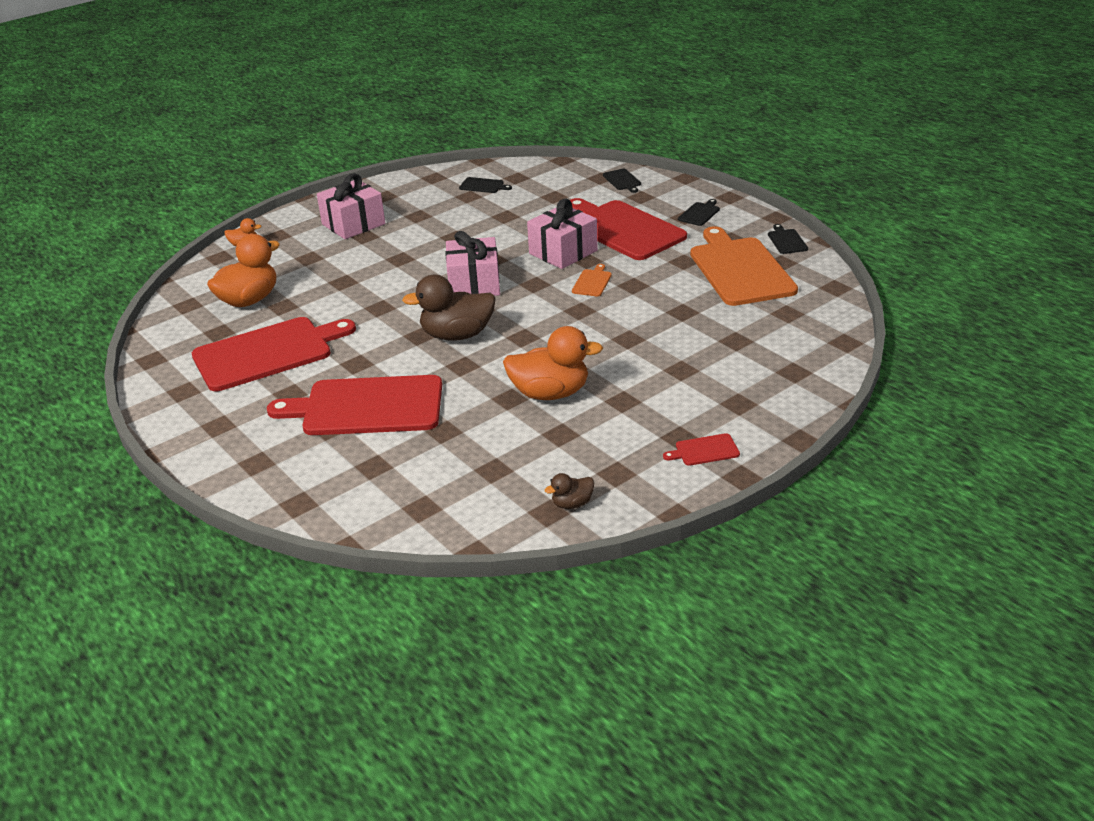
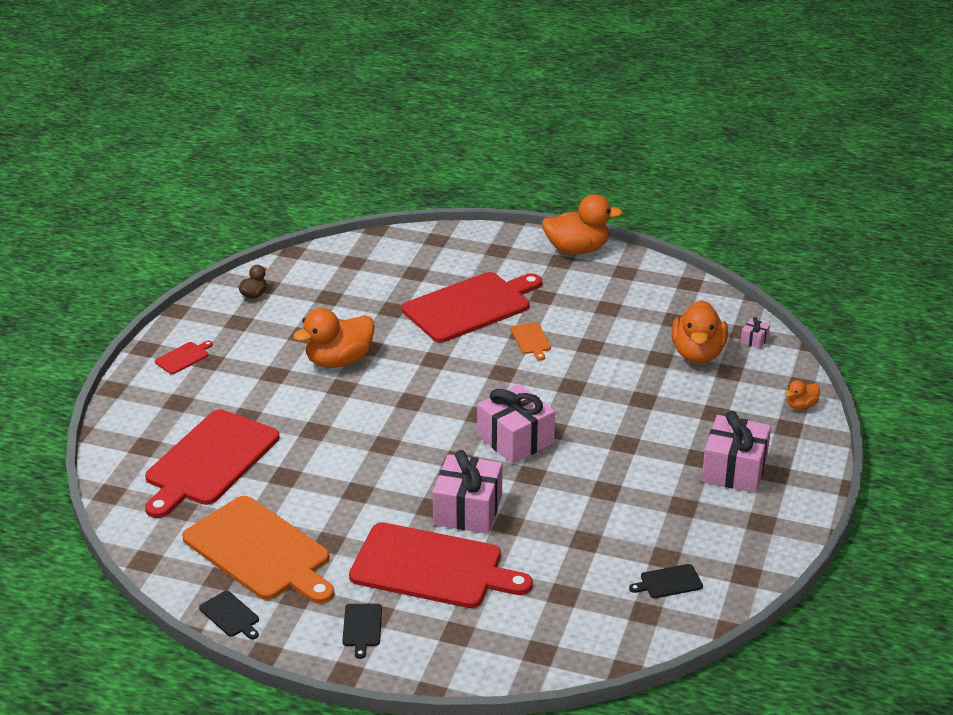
camera: 145 degrees right, 0 degrees up
red cutting board [192,317,356,391] -> red cutting board moved to [145,409,279,518]
brown duck [402,275,496,341] -> none
orange cutting board [572,264,612,296] -> orange cutting board moved to [511,323,551,360]
black cutting board [603,169,641,193] -> none
none -> orange duck [542,194,623,255]
none -> pink gift [740,317,770,349]

